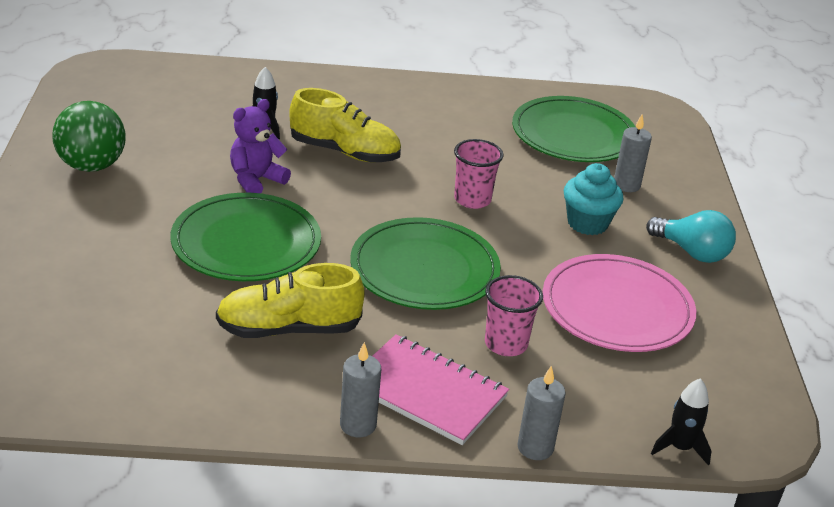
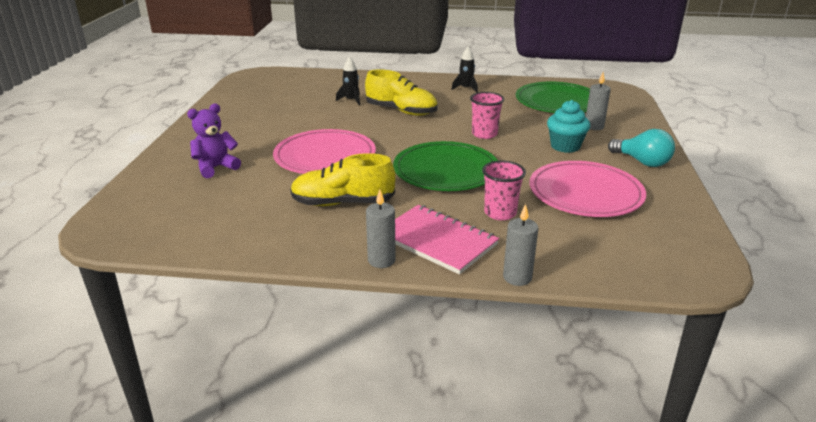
camera: 10 degrees right, 5 degrees down
green ball [52,101,126,172] -> none
green plate [170,193,321,281] -> pink plate [273,129,376,174]
purple teddy bear [230,99,291,193] -> purple teddy bear moved to [187,104,241,178]
black rocket [651,378,712,466] -> black rocket moved to [451,47,478,93]

